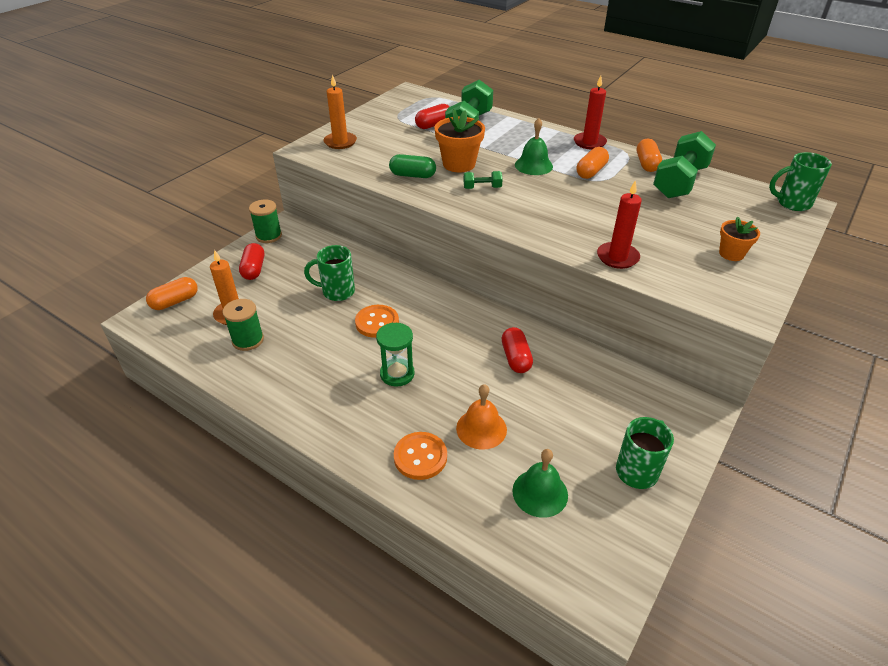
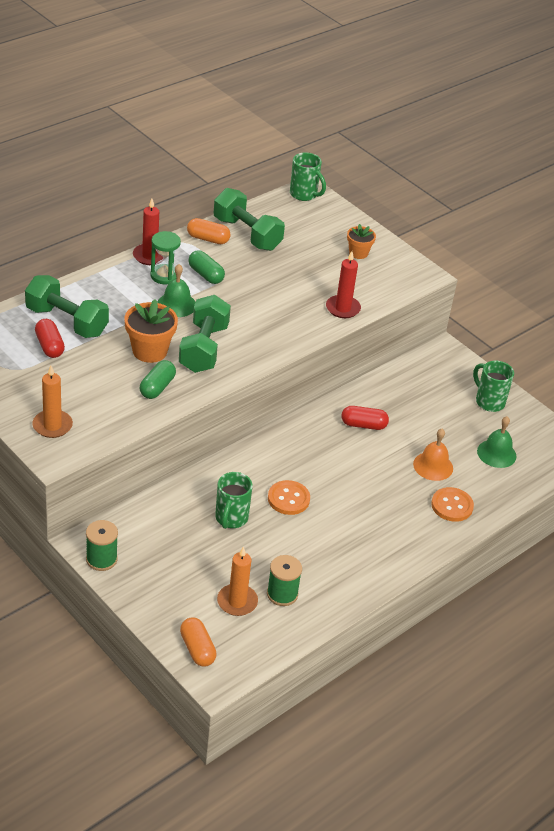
camera: 80 degrees left, 0 degrees up
red capsule [239,243,264,280] -> none
green hourglass [376,323,415,387] -> green hourglass moved to [150,231,181,284]
green dumbbell [464,171,503,189] -> green dumbbell [179,295,231,373], size x2.20
orange capsule [577,147,609,179] -> green capsule [188,250,225,284]
green mug [769,152,832,211] -> green mug turned 60 degrees counterclockwise [290,152,326,201]

